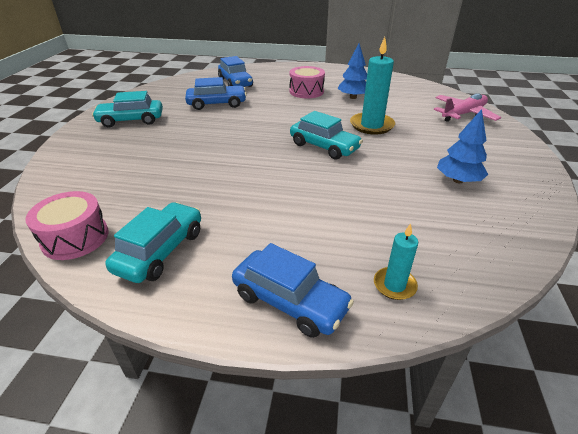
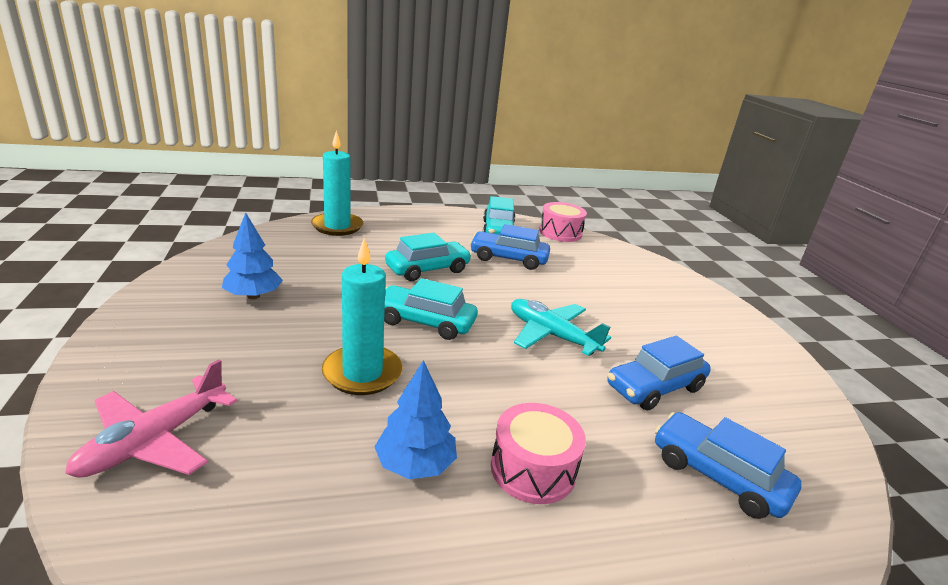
camera: 155 degrees right, 10 degrees down
turquoise car [92,91,163,127] -> turquoise car moved to [385,233,472,281]
blue car [232,243,354,338] -> blue car moved to [470,224,550,270]
turquoise candle [374,224,418,300] -> turquoise candle [311,130,363,236], size x1.80
none -> turquoise plane [511,299,611,356]

